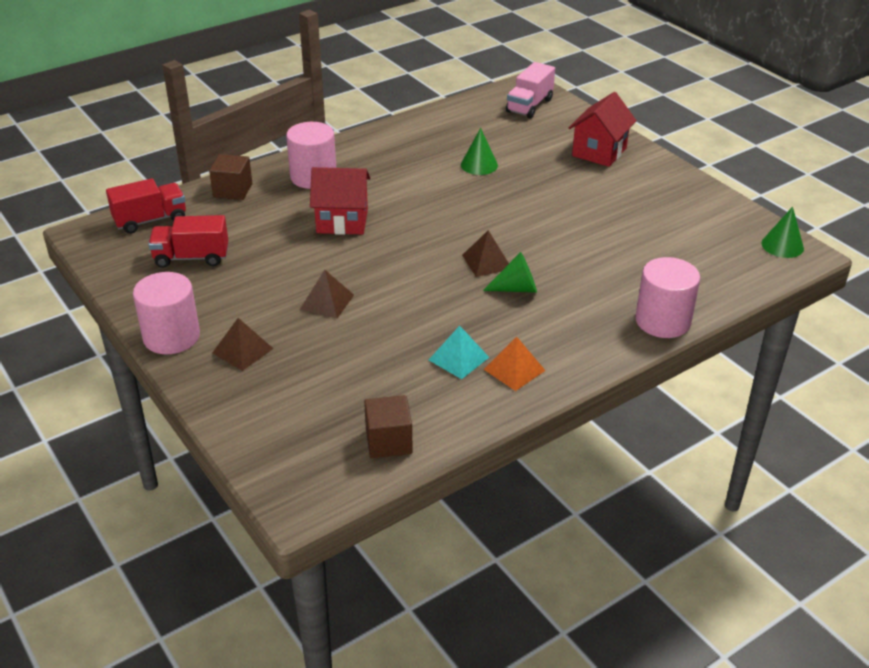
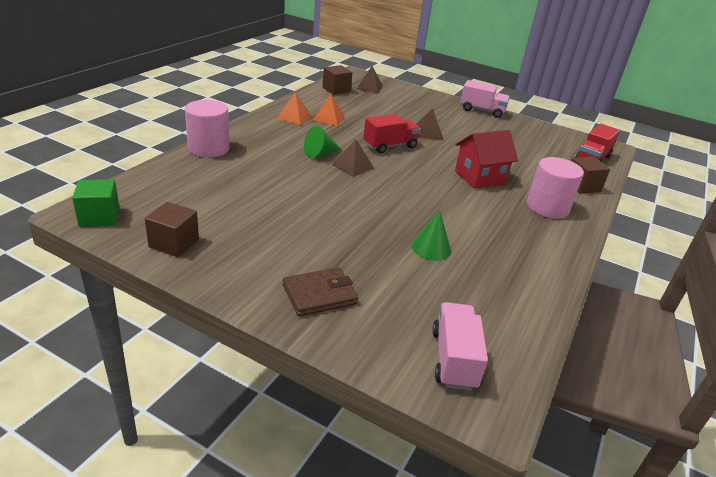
camera: 150 degrees right, 5 degrees down
pink cylinder [133,272,200,354] -> pink truck [460,80,510,118]
red truck [148,215,228,268] -> red truck moved to [363,114,420,153]
brown pyramid [212,318,274,371] -> brown pyramid moved to [356,66,382,94]
turquoise pyramid [429,326,489,379] -> orange pyramid [312,94,345,126]
red house [569,92,637,167] -> brown wallet [283,267,358,316]
green cone [761,207,804,258] -> green cube [72,179,120,227]
none -> brown cube [145,202,199,257]

